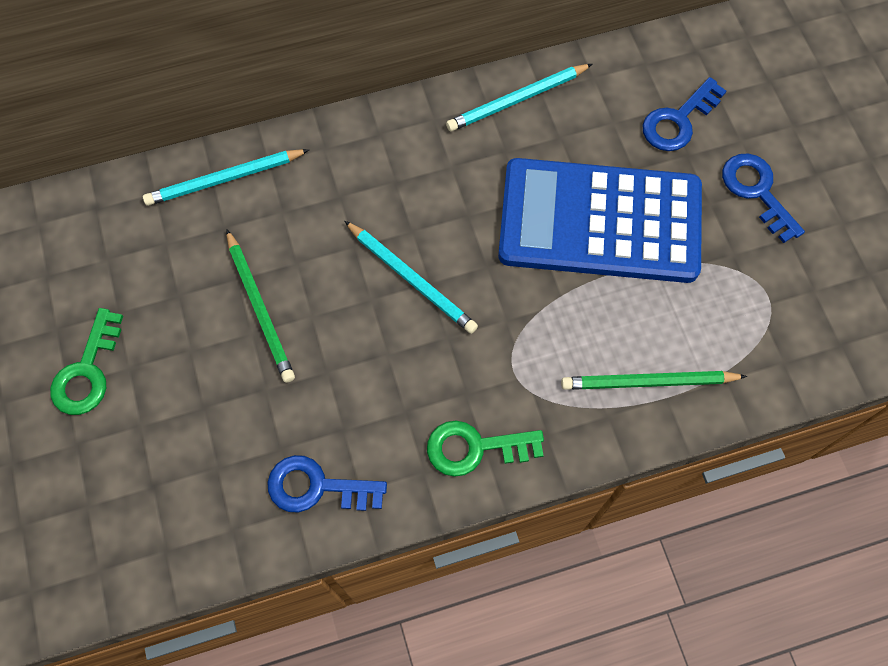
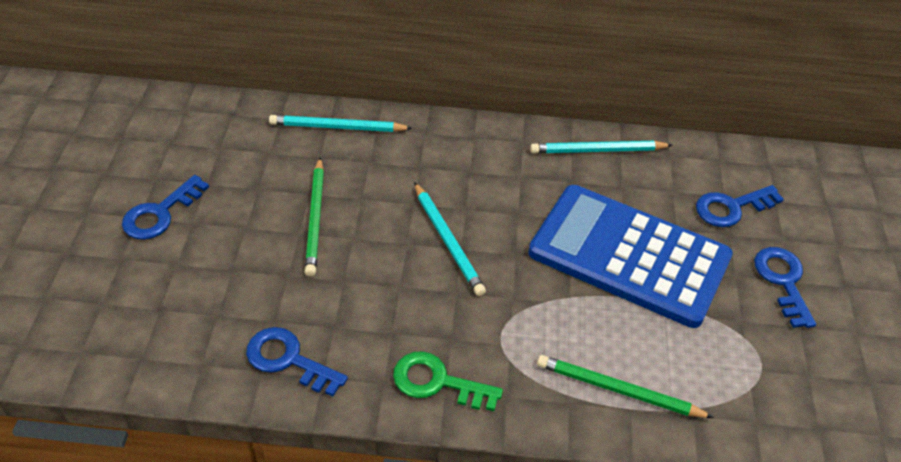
camera: 20 degrees right, 20 degrees down
green key [50,308,123,415] -> blue key [122,175,209,240]

